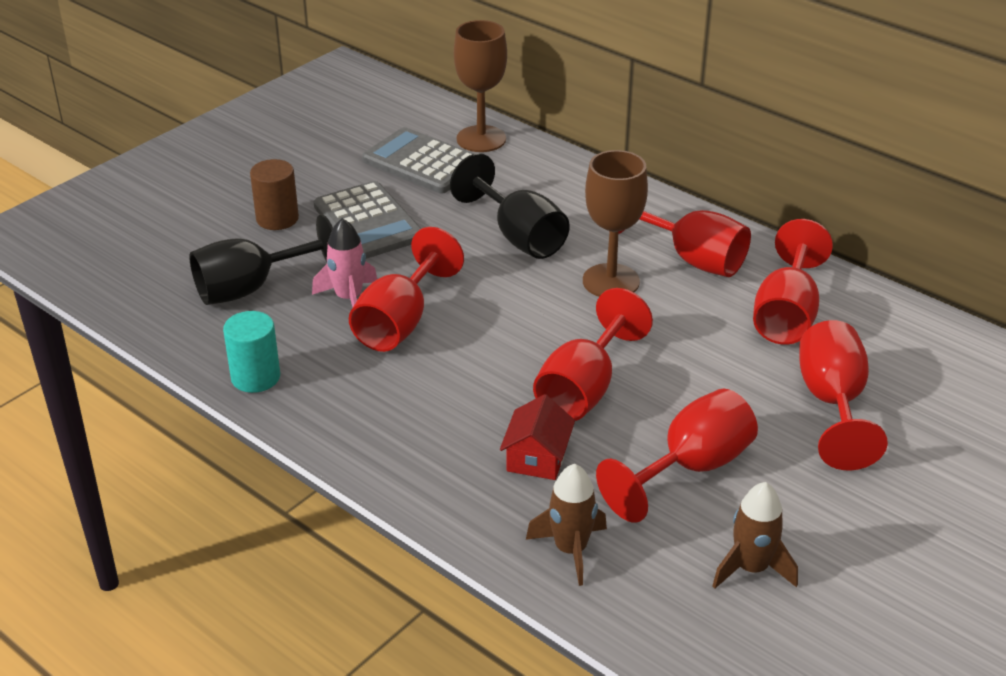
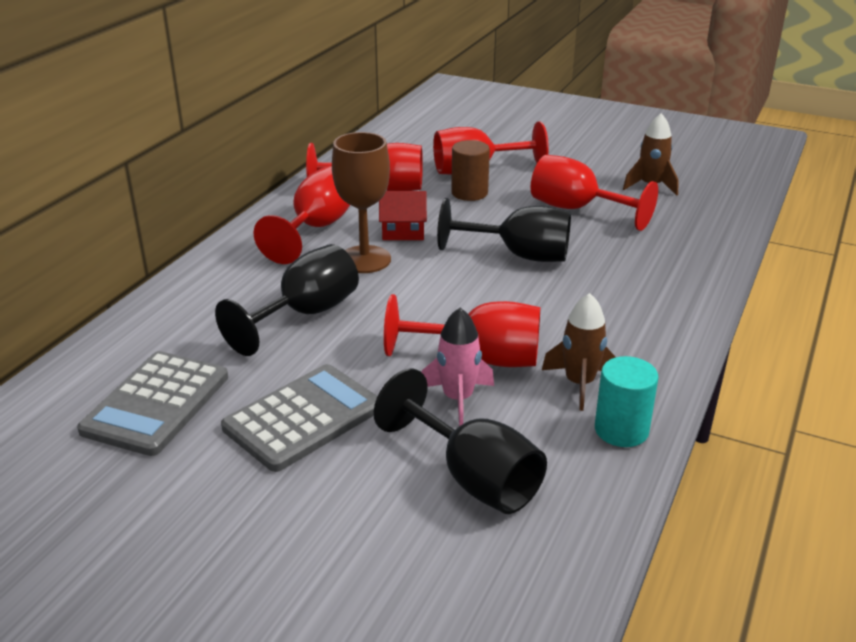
camera: 105 degrees left, 5 degrees down
brown cylinder [250,159,299,230] -> brown cylinder moved to [451,140,490,201]
brown goblet [454,20,507,152] -> none
red house [500,394,575,480] -> red house moved to [379,191,427,240]
brown rocket [526,464,607,586] -> brown rocket moved to [542,293,616,411]
red goblet [533,288,653,421] -> black goblet [437,198,571,262]

